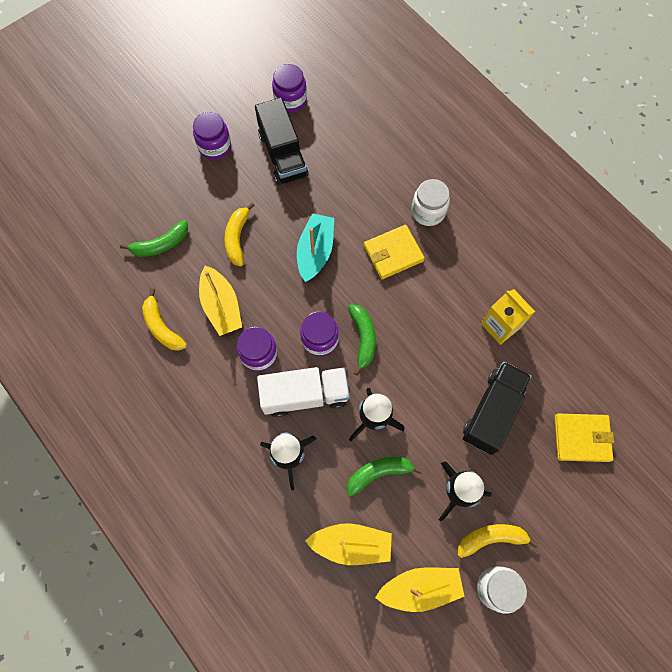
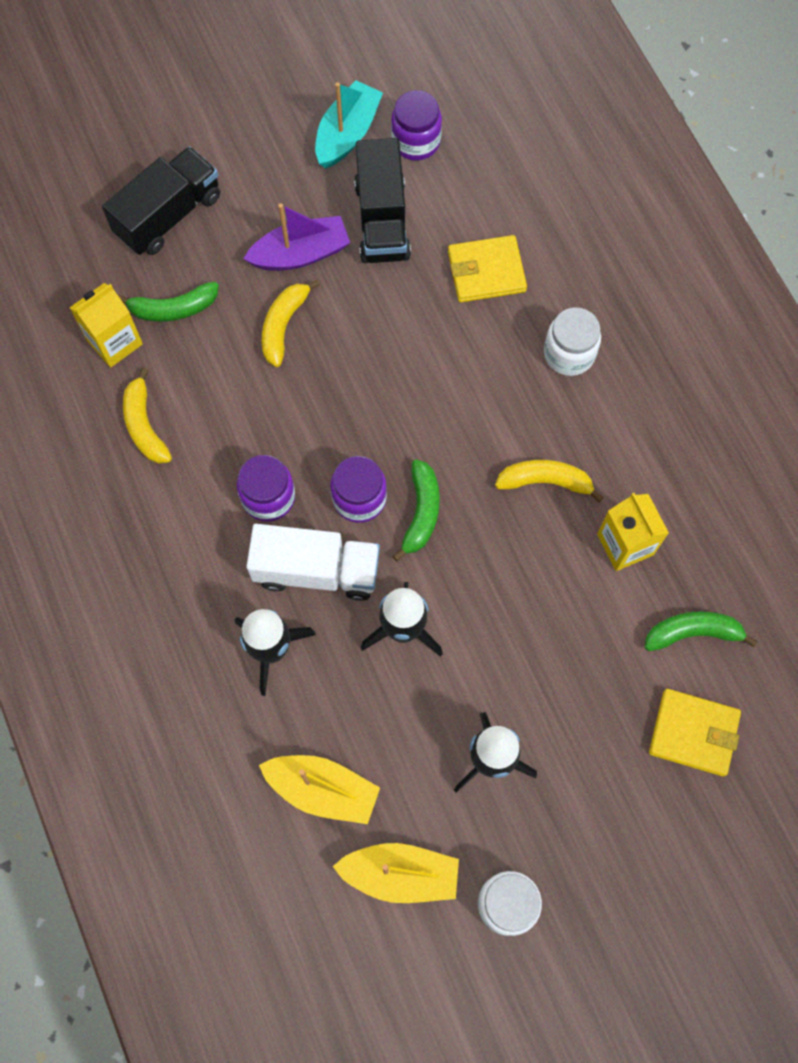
camera: 15 degrees right, 0 degrees up
purple jar [193,112,231,160] -> none
yellow boat [199,266,242,336] -> none
turquoise boat [297,213,334,282] -> turquoise boat moved to [315,80,383,169]
green banana [347,457,423,496] -> green banana moved to [645,611,757,651]
yellow wallet [364,225,425,279] -> yellow wallet moved to [448,235,527,302]
yellow banana [458,524,539,558] -> yellow banana moved to [495,460,604,502]
black truck [463,362,532,455] -> black truck moved to [102,146,220,255]
none -> yellow carton [70,283,143,368]
none -> purple boat [243,203,350,271]

